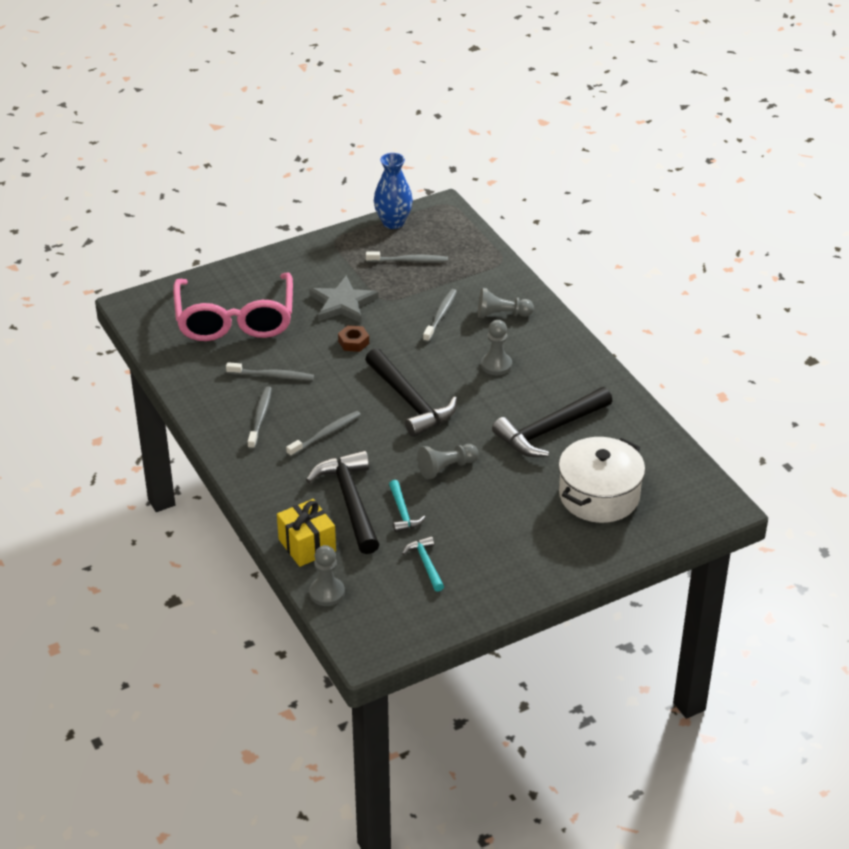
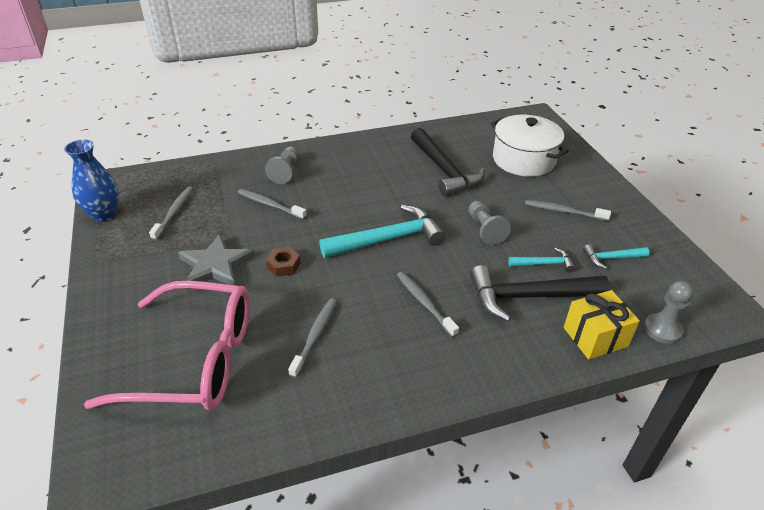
camera: 80 degrees left, 0 degrees up
grey toothbrush [248,386,272,450] -> grey toothbrush moved to [525,200,611,221]
black hammer [365,348,457,437] -> turquoise hammer [319,205,446,258]
grey pawn [481,320,512,375] -> none

